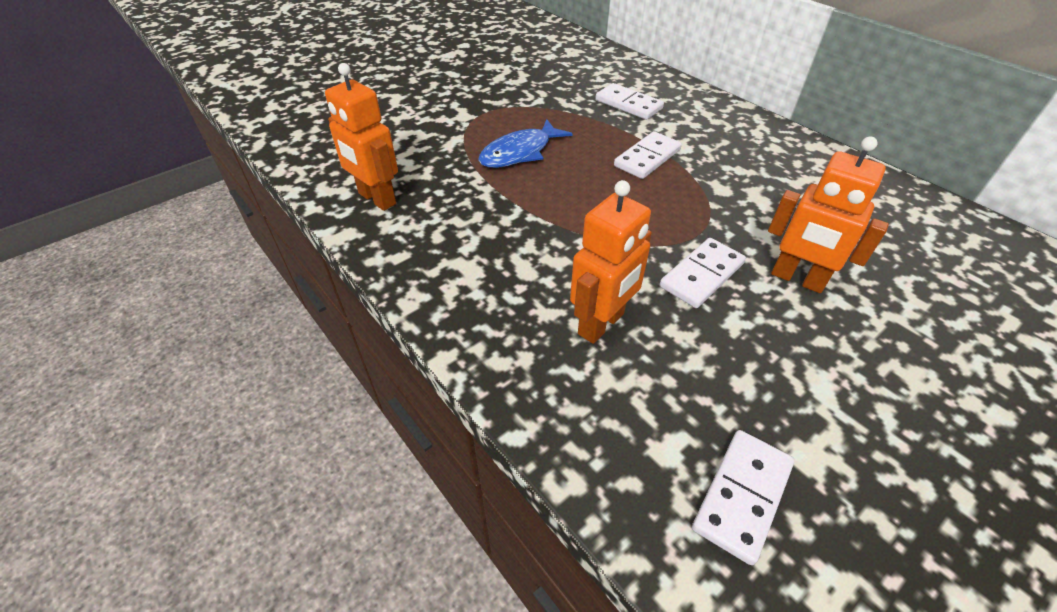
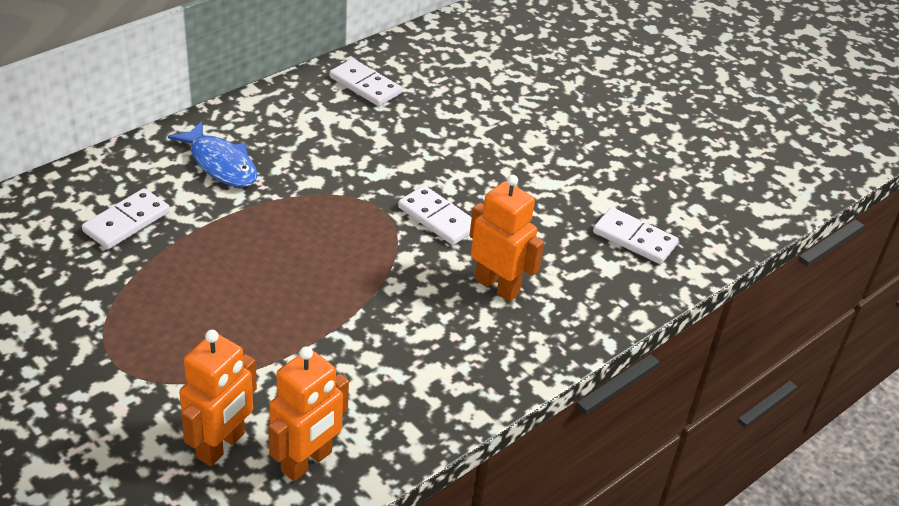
camera: 95 degrees left, 5 degrees down
blue fish [478,120,572,168] -> blue fish moved to [168,121,258,187]
white domino [614,131,682,179] -> white domino moved to [330,58,402,106]
orange robot [768,137,889,293] -> orange robot moved to [179,330,257,466]

